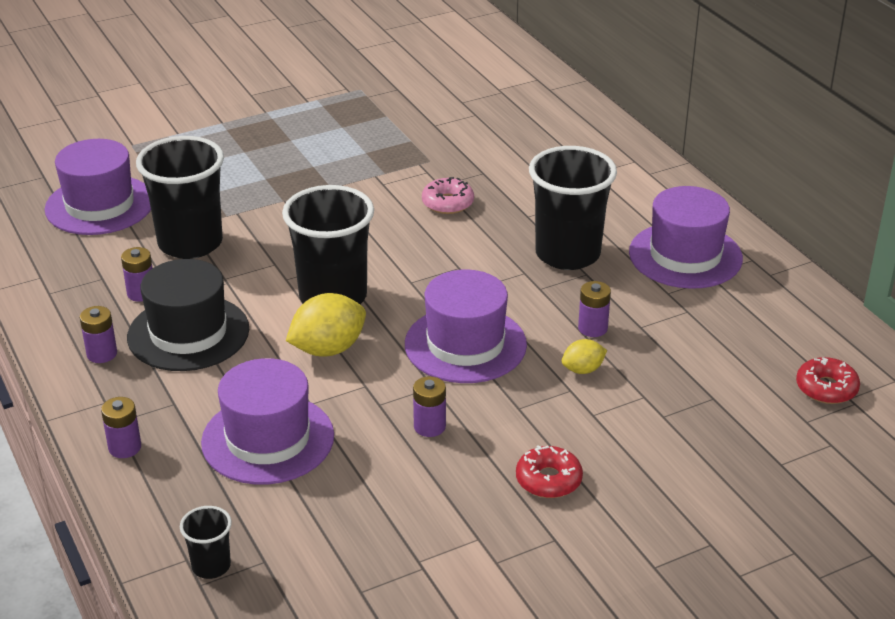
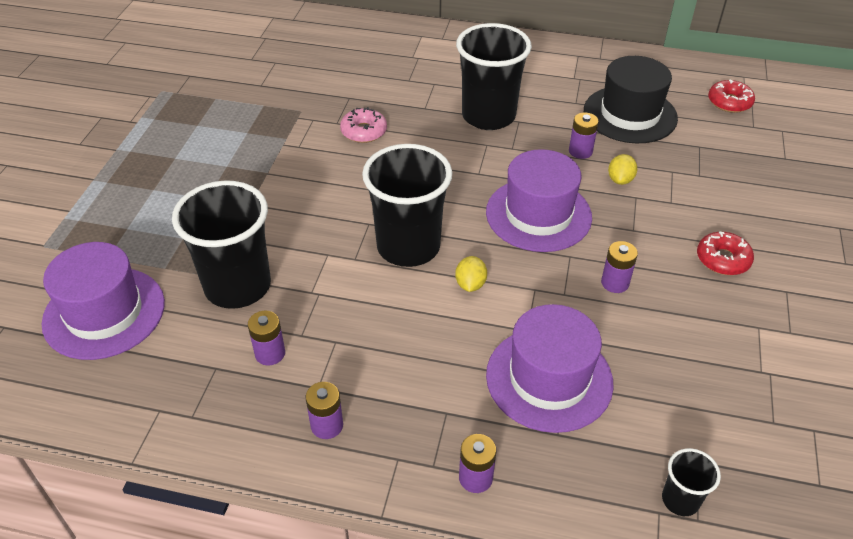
camera: 50 degrees left, 10 degrees up
black hat [127,259,249,371] -> black hat moved to [584,56,678,143]
yellow lemon [286,293,366,357] -> yellow lemon [455,256,487,292], size x0.55
purple hat [629,186,743,289] -> none

